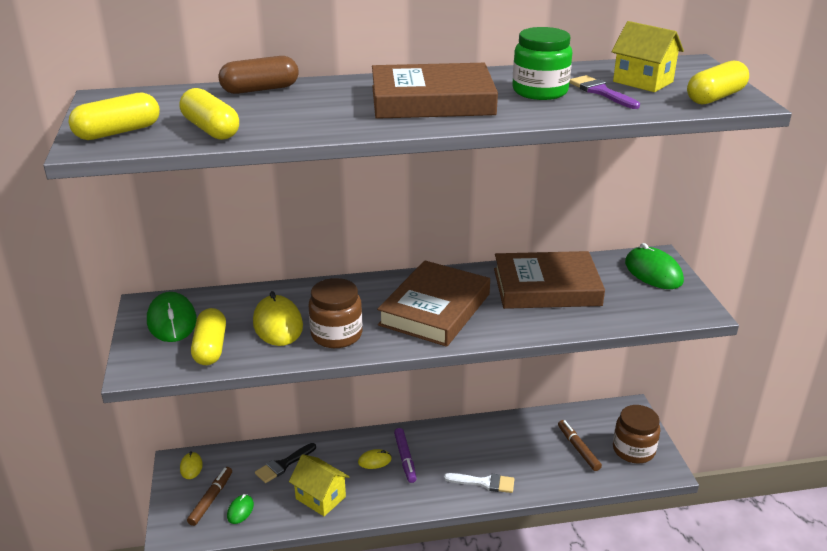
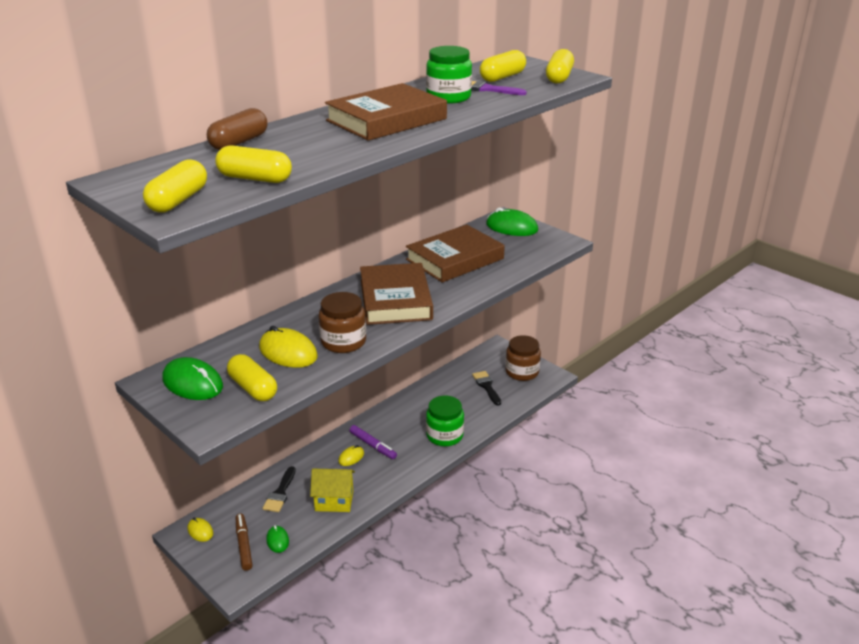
camera: 35 degrees left, 0 degrees up
white brush [444,473,514,493] -> green jar [426,395,464,447]
brown marker [558,420,602,471] -> black brush [472,371,501,406]
yellow house [612,21,684,92] -> yellow capsule [480,50,526,82]

